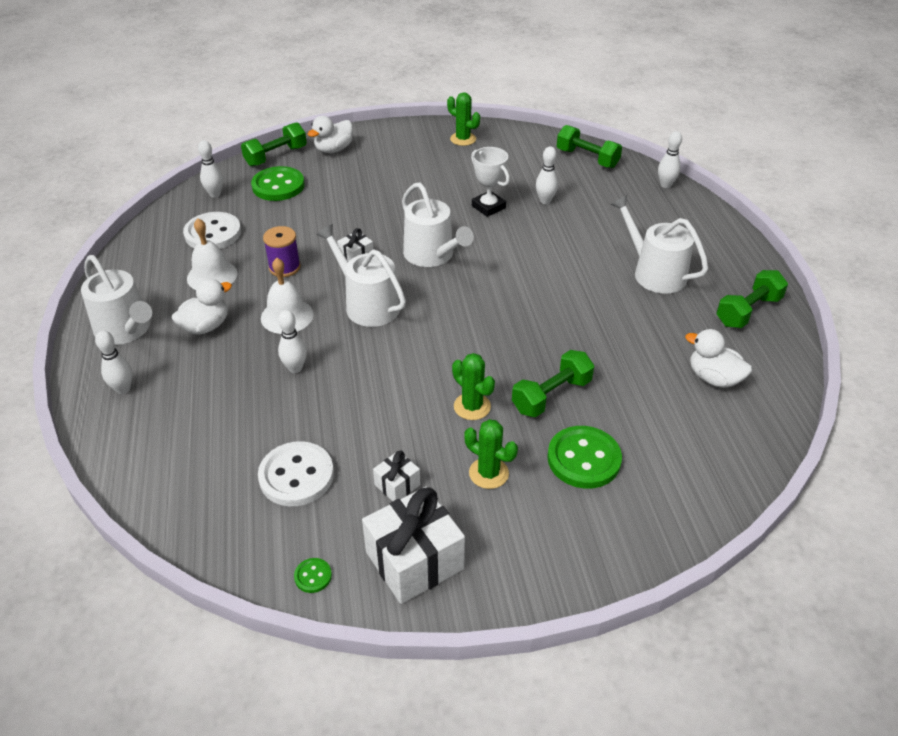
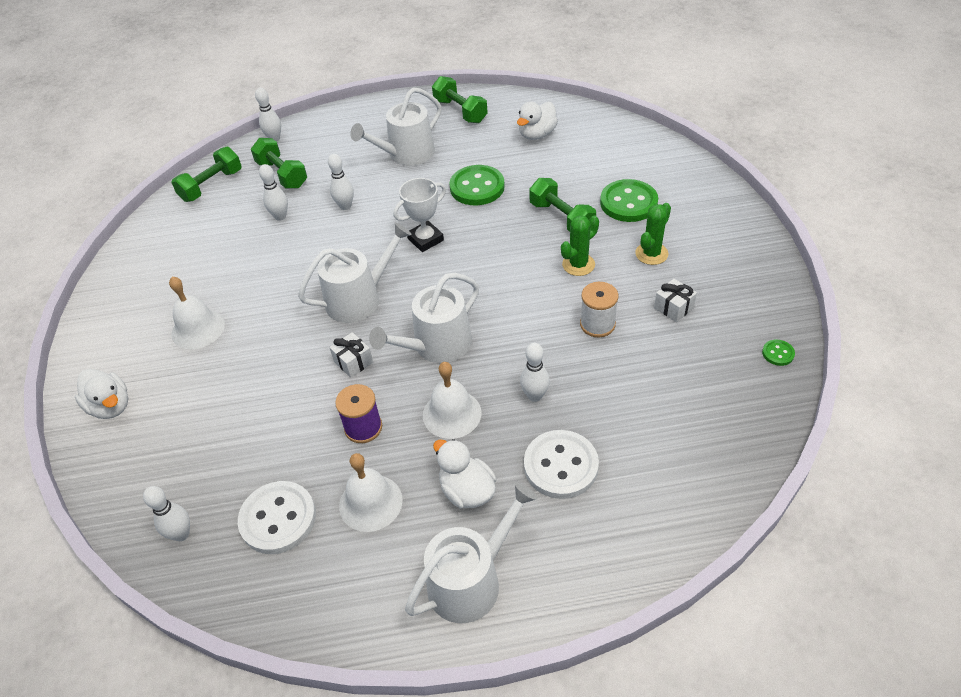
camera: 85 degrees left, 5 degrees up
white bowling pin [95,330,132,394] -> white bowling pin moved to [328,154,354,210]
green dumbbell [241,122,307,167] -> green dumbbell moved to [251,138,307,189]
green button [251,166,305,201] -> green button moved to [449,165,505,205]
white button [258,441,334,506] -> white button moved to [524,430,599,499]
white gift [362,486,465,604] -> none
green cactus [447,92,480,146] -> none
white trophy [471,147,510,217] -> white trophy moved to [393,178,446,252]
none -> white bell [169,277,225,349]
none -> white spool [580,282,618,338]

